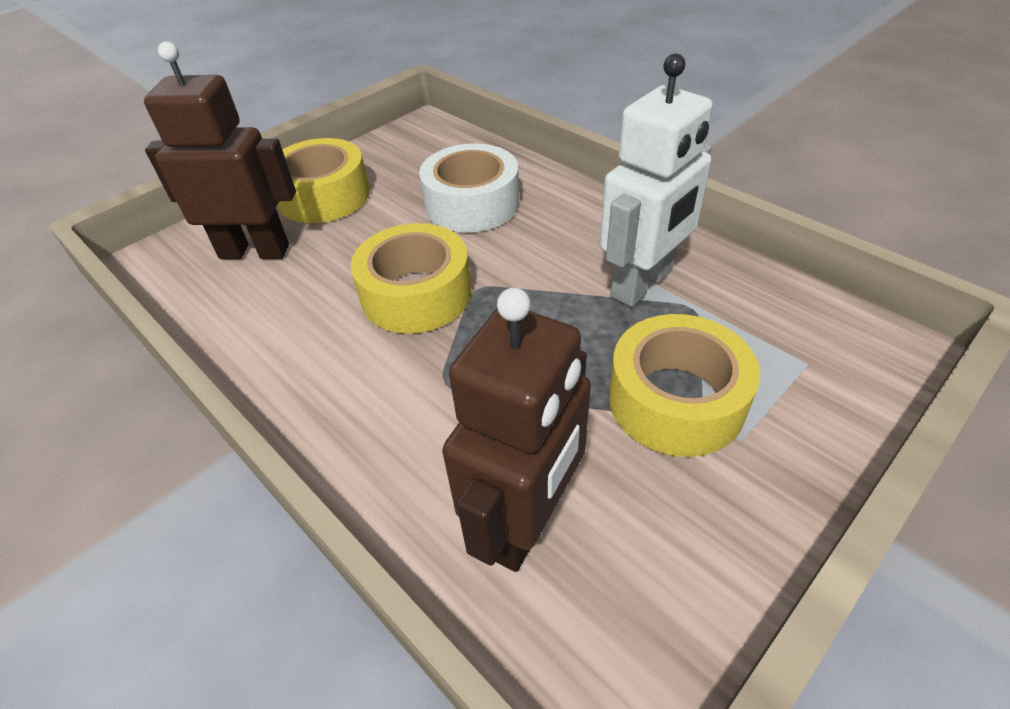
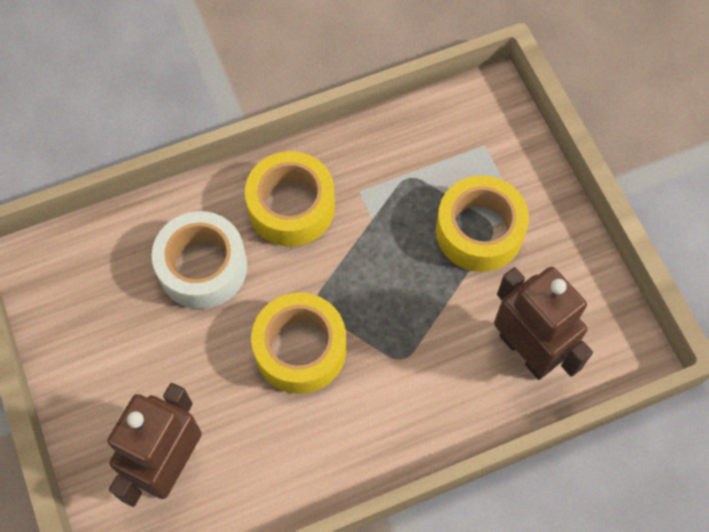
camera: 70 degrees left, 20 degrees up
yellow tape [277,138,370,223] -> yellow tape moved to [245,151,335,247]
white robot [600,53,713,307] -> none

